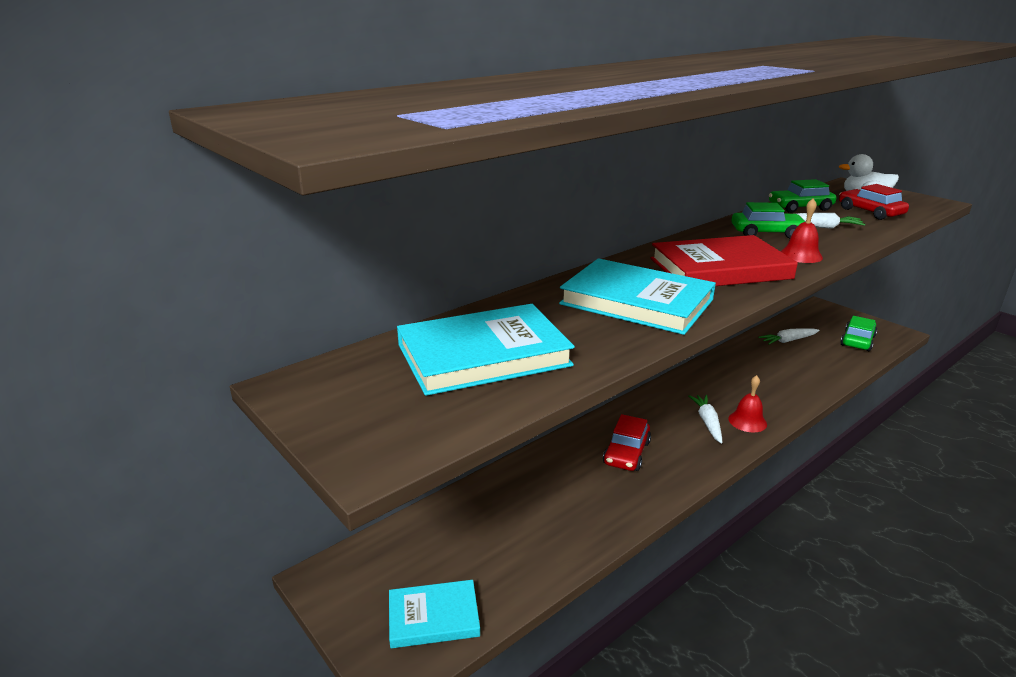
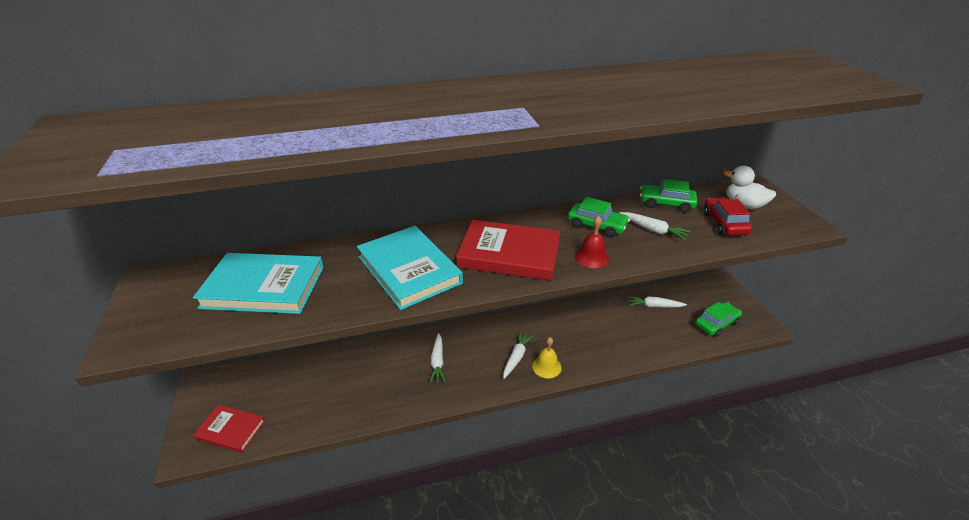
camera: 25 degrees right, 10 degrees up
turquoise book [389,580,480,648] -> red book [193,404,265,453]
red car [603,414,651,471] -> white carrot [429,333,446,383]
red bell [728,375,767,432] -> yellow bell [532,337,562,378]

